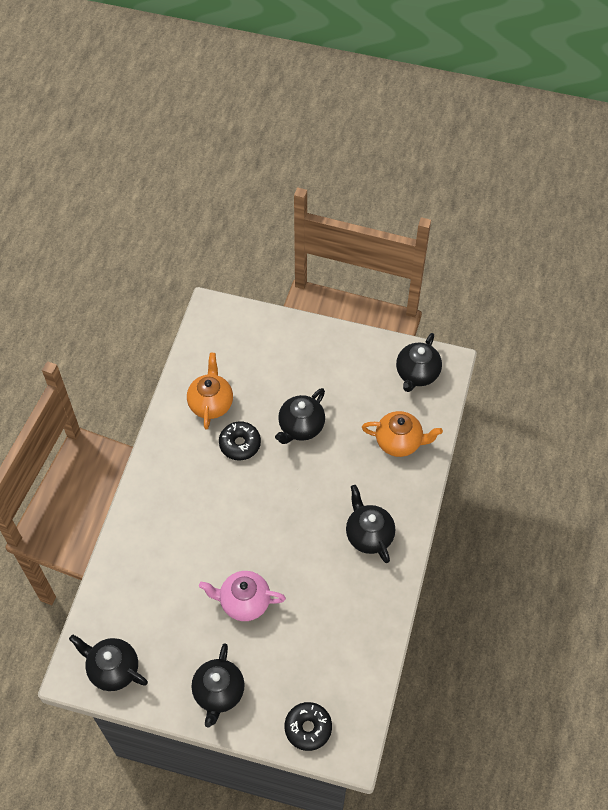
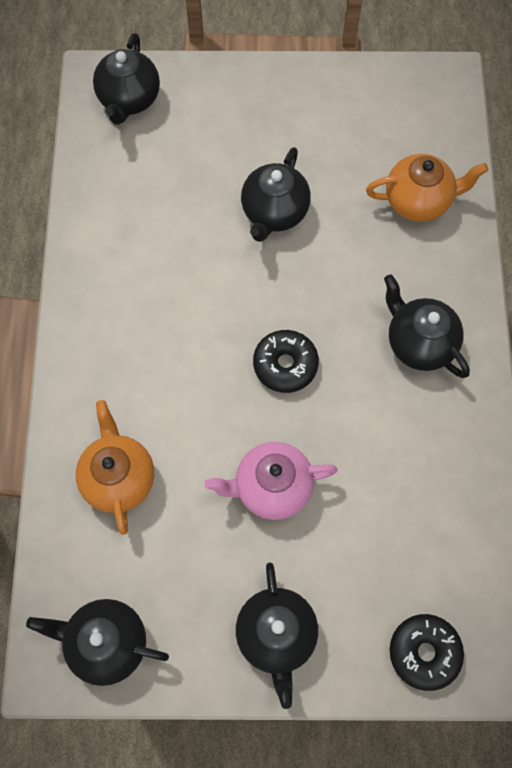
camera: 15 degrees left, 10 degrees up
orange teapot [187,353,233,429] -> orange teapot moved to [76,400,154,535]
black donut [219,421,261,460] -> black donut moved to [253,330,319,393]
black teapot [396,333,442,392] -> black teapot moved to [93,33,160,125]

